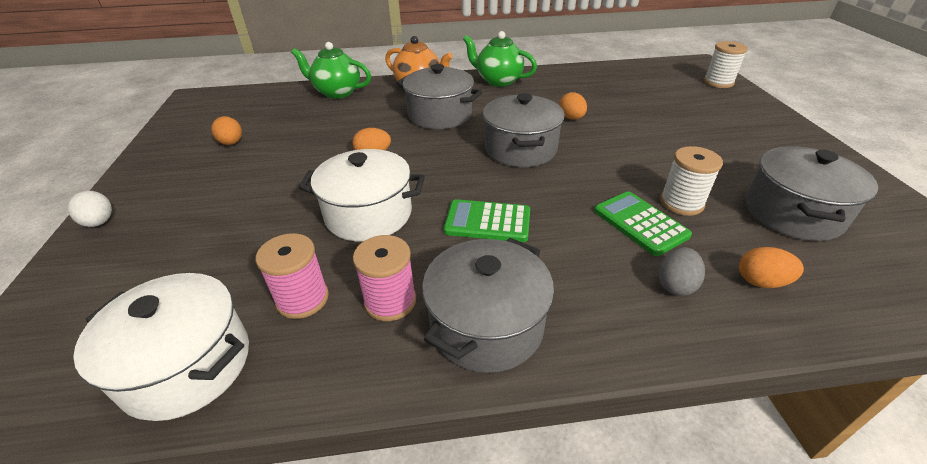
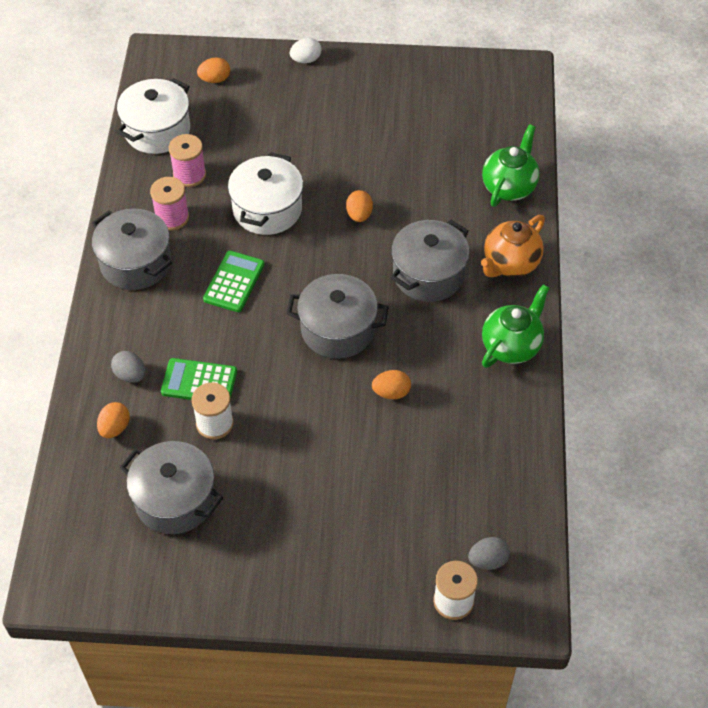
camera: 100 degrees right, 15 degrees up
orange egg [211,116,242,145] -> orange egg moved to [197,57,230,83]
green calculator [594,191,692,256] -> green calculator turned 150 degrees counterclockwise [161,358,237,400]
none -> grey egg [468,537,510,570]

